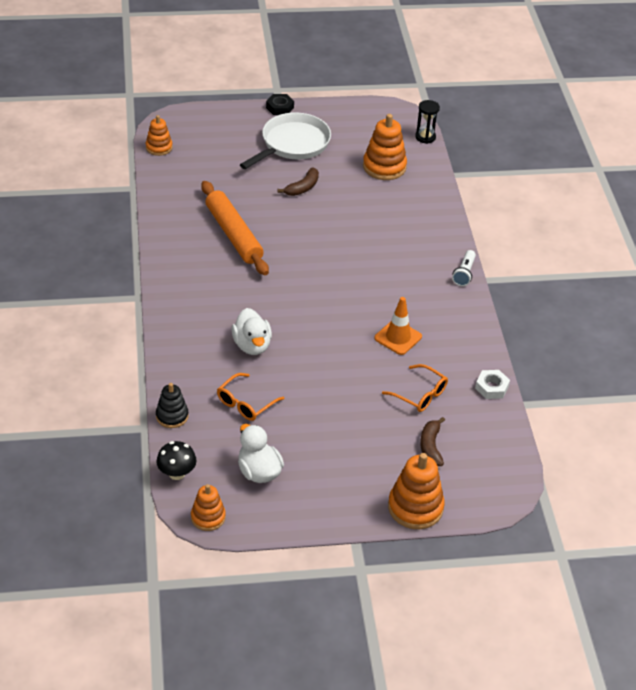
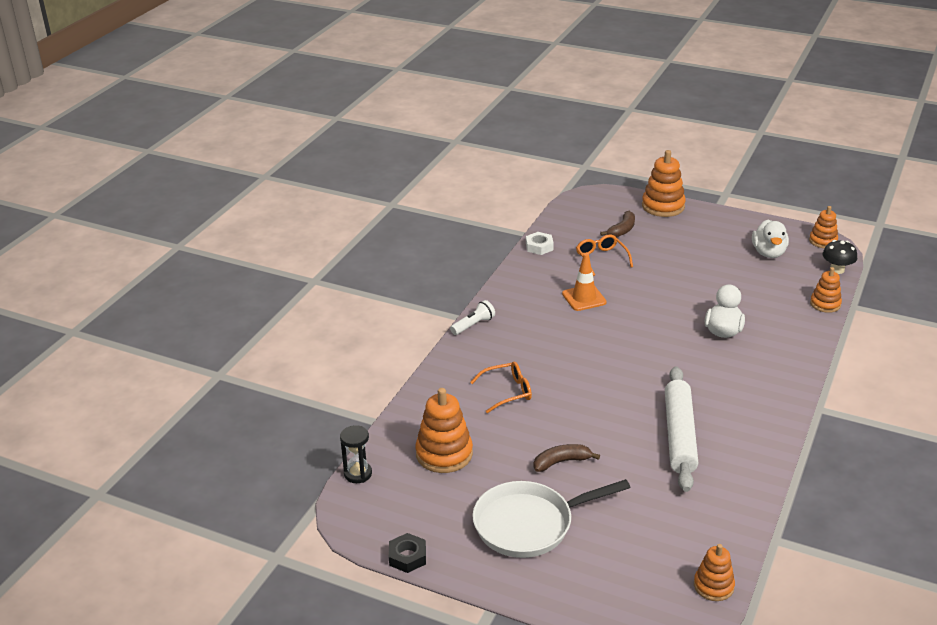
camera: 145 degrees left, 10 degrees down
black stacking toy [156,383,188,428] -> orange stacking toy [810,267,842,313]
orange rolling pin [201,181,269,275] -> white rolling pin [665,367,698,492]
orange glasses [217,373,284,421] -> orange glasses moved to [470,361,532,413]
black nut [266,94,294,115] -> black nut moved to [389,533,426,573]

